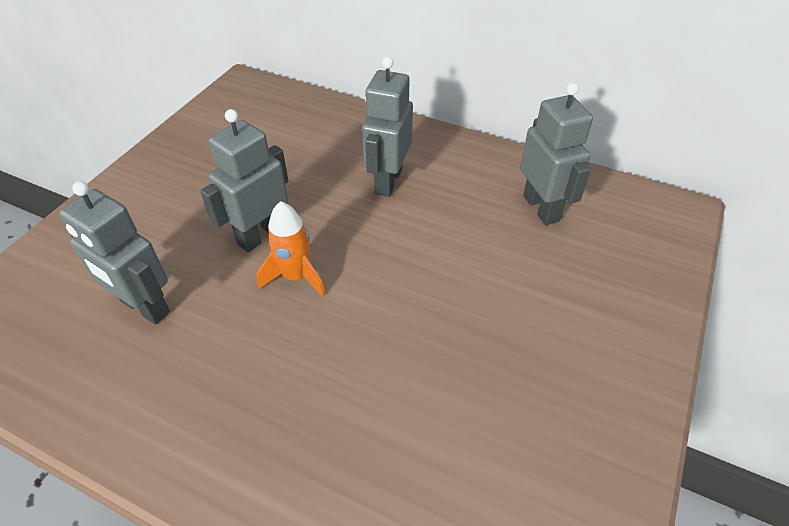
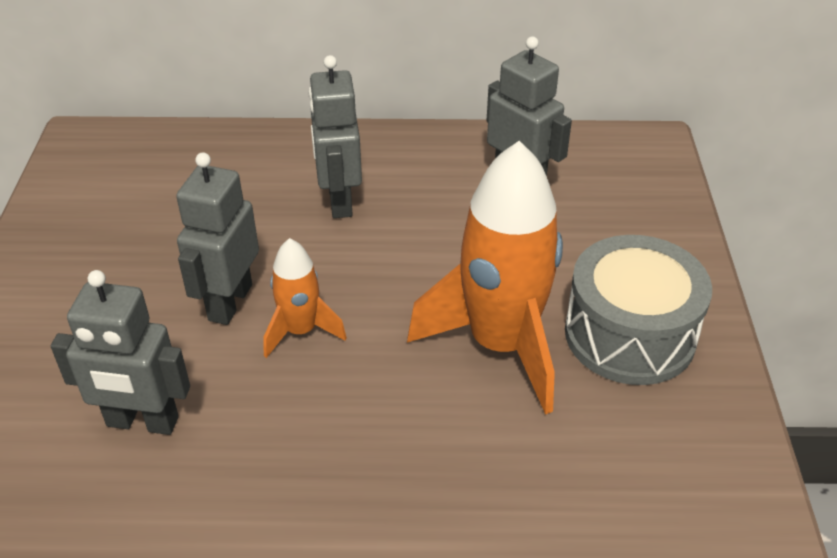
camera: 25 degrees left, 5 degrees down
none -> orange rocket [407,141,563,415]
none -> grey drum [565,235,712,385]

